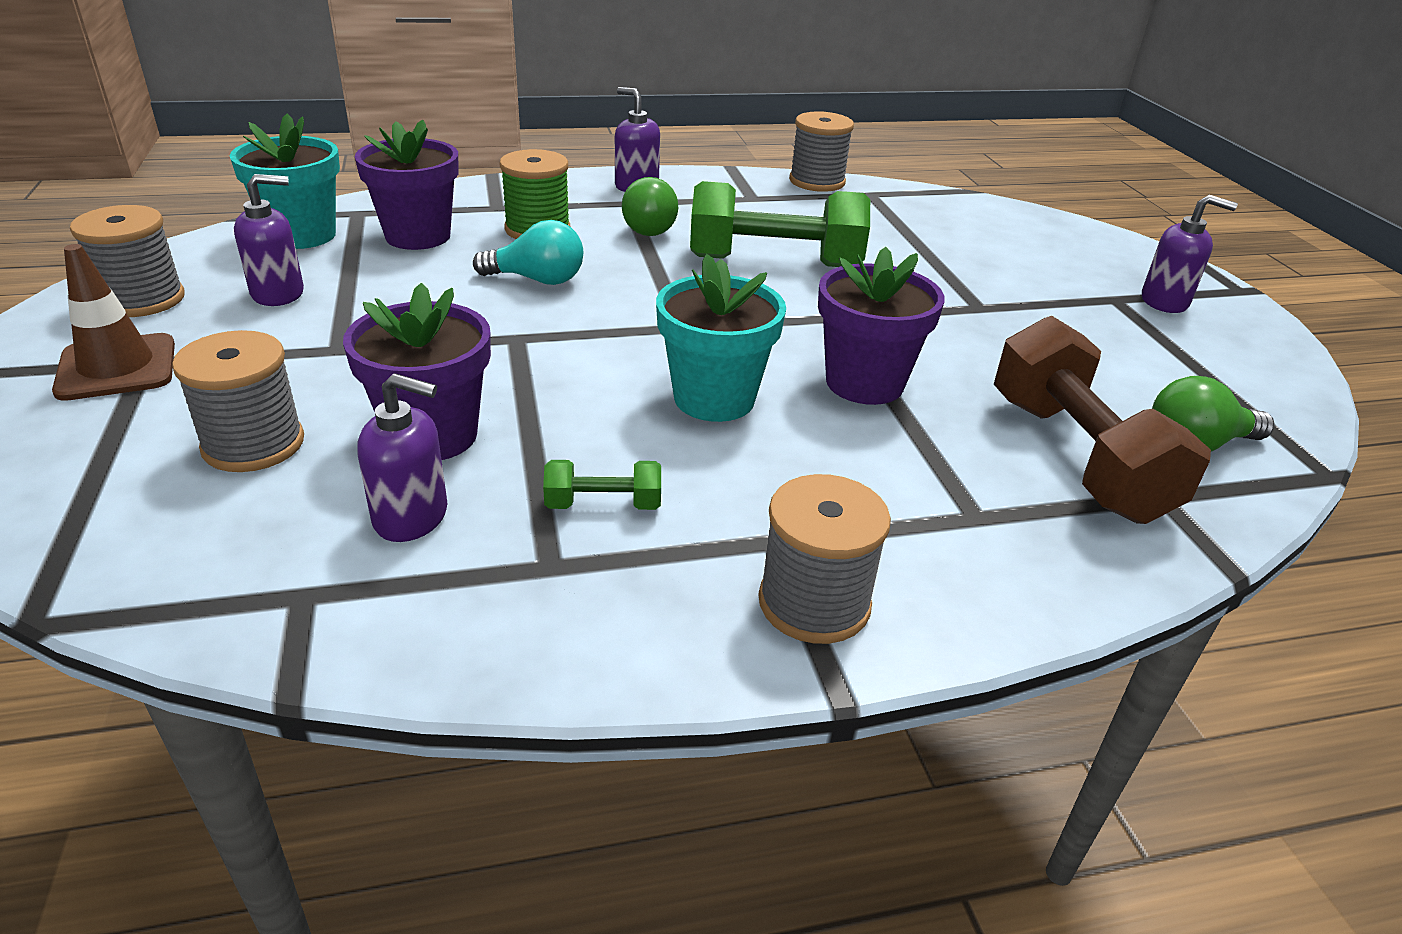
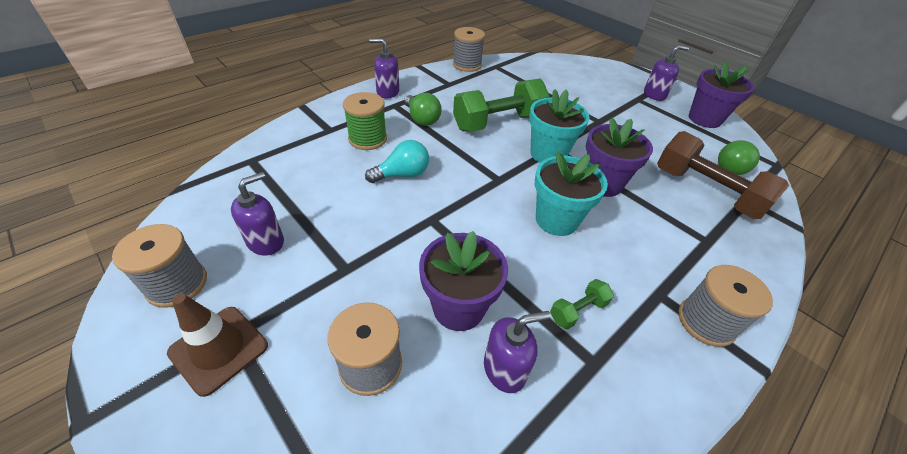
camera: 30 degrees left, 10 degrees up
turquoise flower pot [230,113,340,249] -> turquoise flower pot moved to [529,89,590,163]
purple flower pot [355,120,459,250] -> purple flower pot moved to [689,61,755,128]

